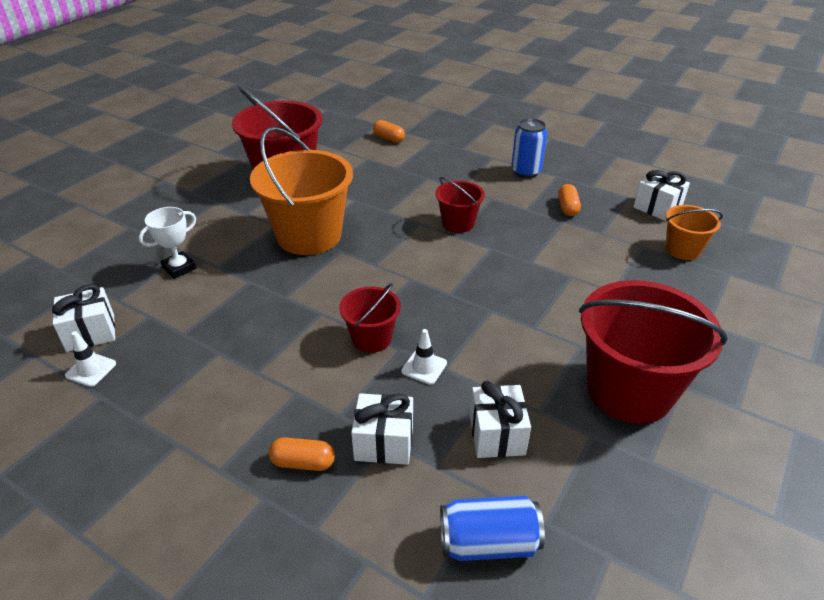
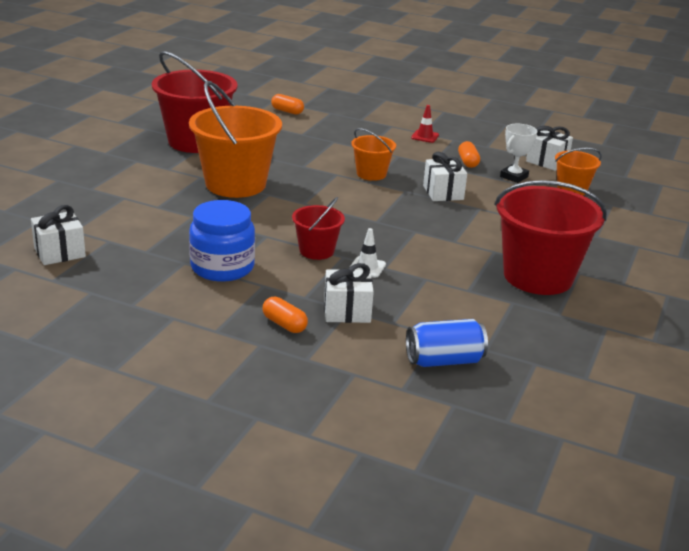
camera: 10 degrees left, 10 degrees down
white traffic cone [65,331,116,387] -> none
white trophy [139,207,197,279] -> white trophy moved to [500,124,537,183]
orange capsule [268,437,335,471] -> orange capsule turned 45 degrees clockwise [262,297,308,333]
red bucket [435,177,485,233] -> orange bucket [351,128,396,181]
white gift [470,381,531,458] -> white gift moved to [423,152,467,201]
blue can [511,118,547,178] -> red traffic cone [411,105,439,143]
none -> blue jar [189,200,255,282]

